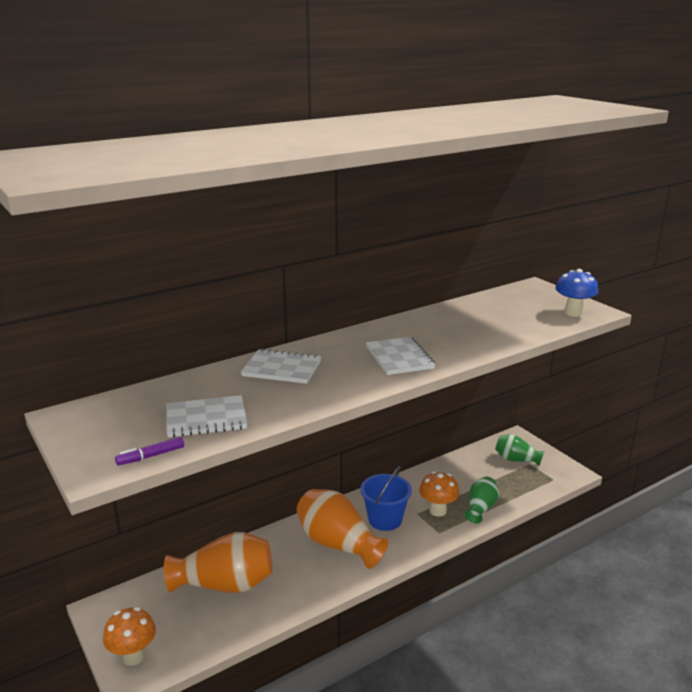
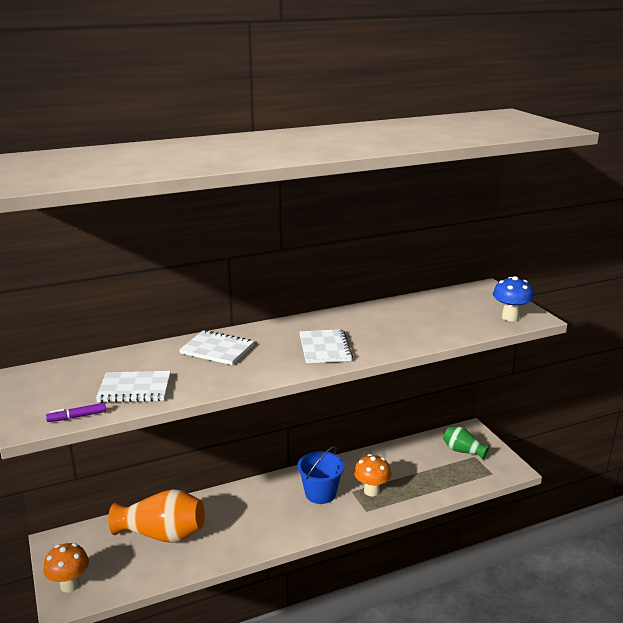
camera: 10 degrees right, 0 degrees up
orange vase [297,489,388,569] -> none
green vase [465,477,499,524] -> none

